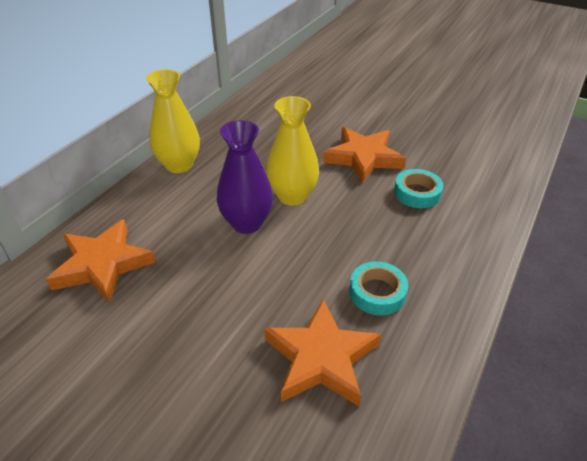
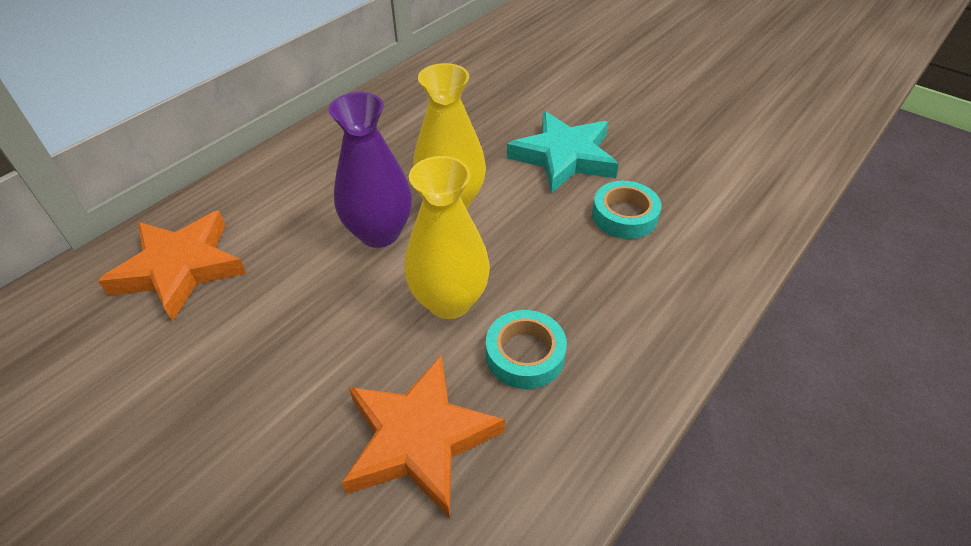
camera: 10 degrees right, 5 degrees up
yellow vase [146,69,200,173] -> yellow vase moved to [404,156,490,319]
orange star [323,127,406,183] -> turquoise star [507,111,619,193]

